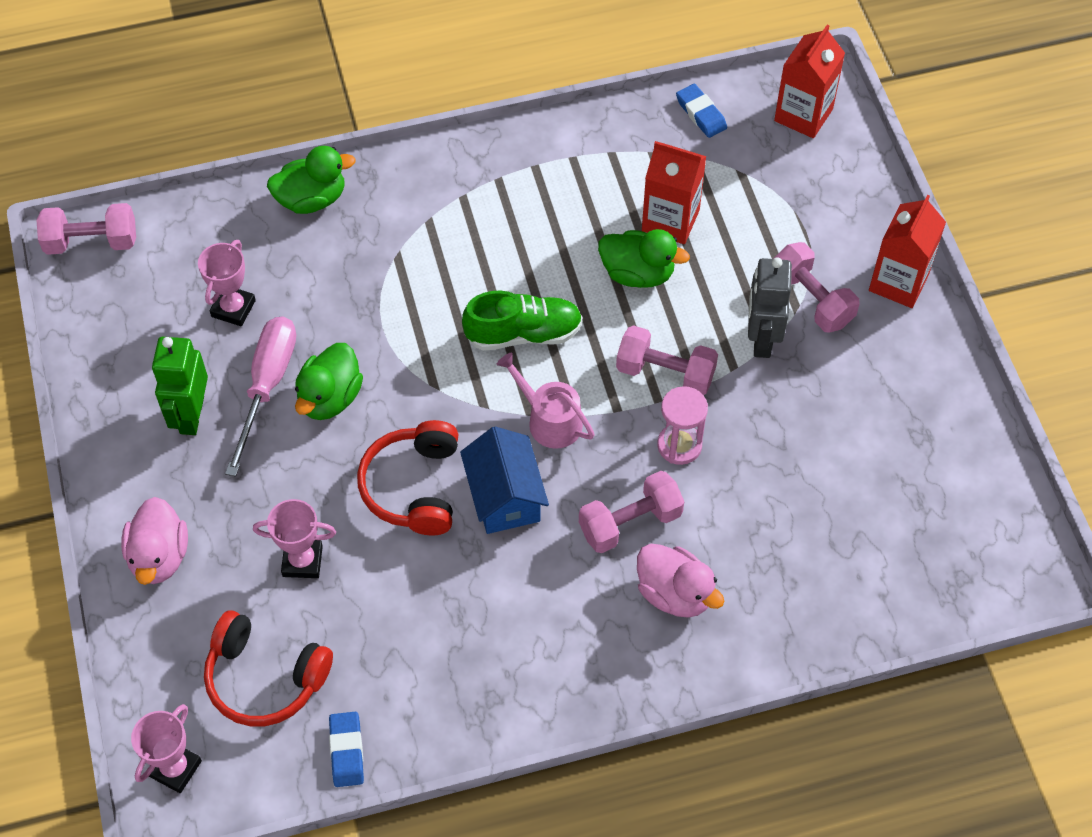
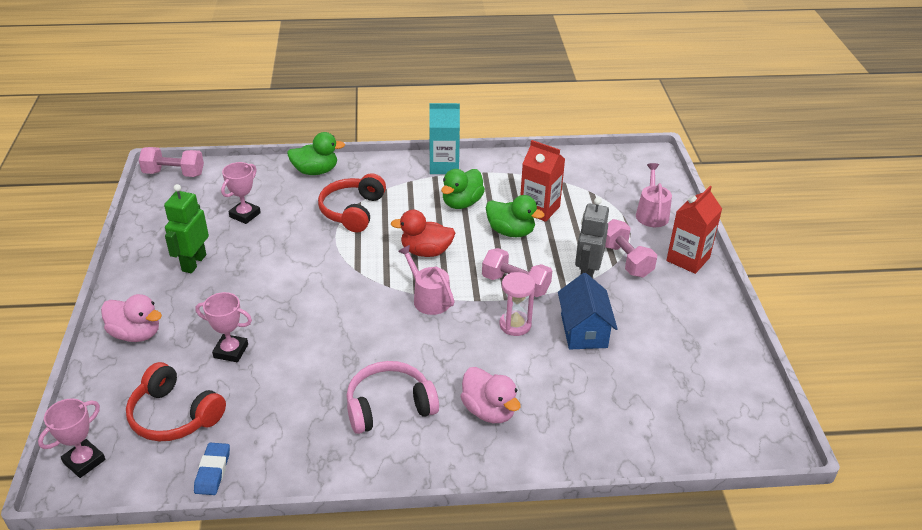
camera: 10 degrees right, 20 degrees down
pink duck [121,497,188,585] -> pink duck turned 75 degrees counterclockwise [101,294,162,342]
pink screwdriver [225,316,296,477] -> none
green duck [295,343,363,420] -> green duck moved to [441,169,485,209]
red headphones [357,420,458,535] -> red headphones moved to [318,173,386,232]
blue house [460,426,549,534] -> blue house moved to [558,273,618,349]
green shoe [462,291,583,351] -> red duck [391,210,455,257]
pink dumbbell [579,471,684,553] -> none
blue eraser [676,84,727,138] -> none
red carton [774,25,845,138] -> none
none -> pink headphones [347,361,439,434]
none -> turquoise carton [429,103,460,174]
none -> pink watering can [636,163,672,227]

